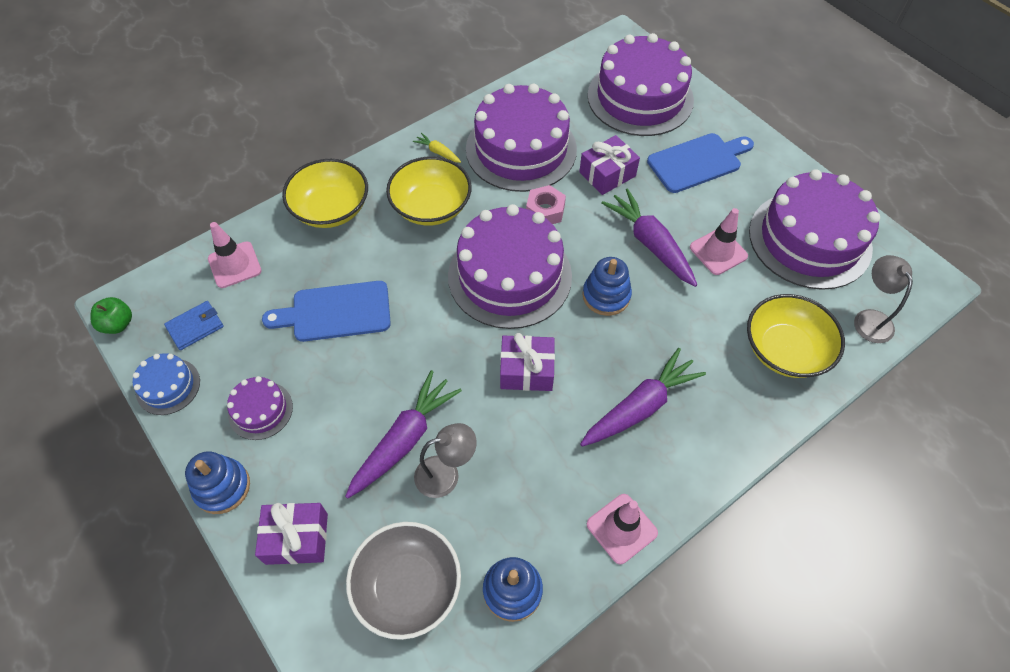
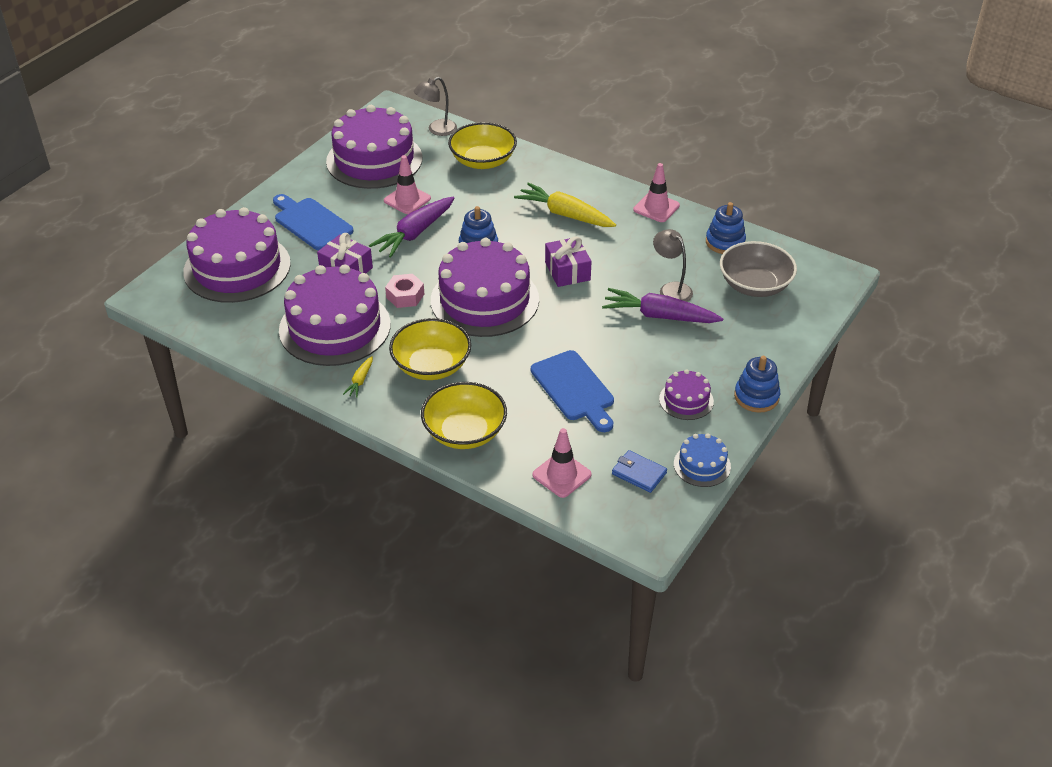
camera: 110 degrees left, 15 degrees down
green apple [90,297,132,334] -> none
purple gift [255,503,328,565] -> none
purple carrot [580,348,706,446] -> yellow carrot [514,183,616,227]

